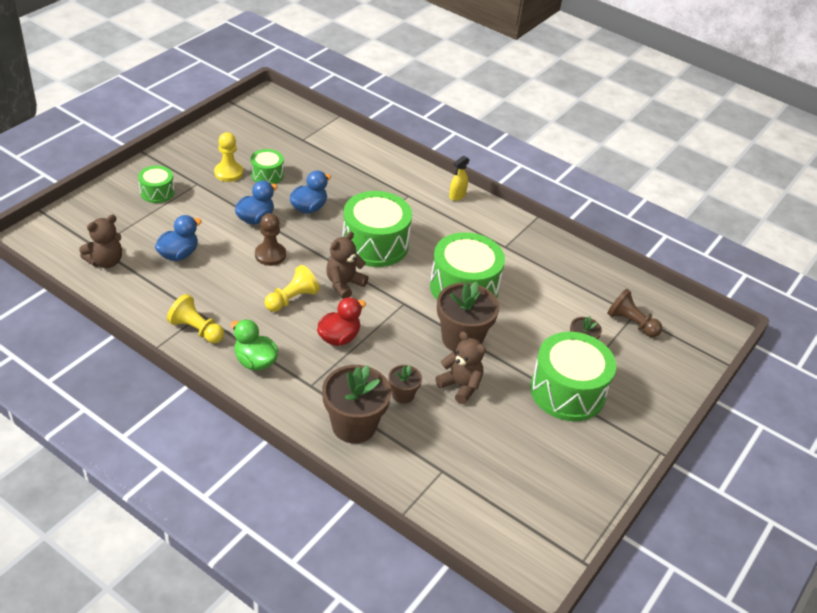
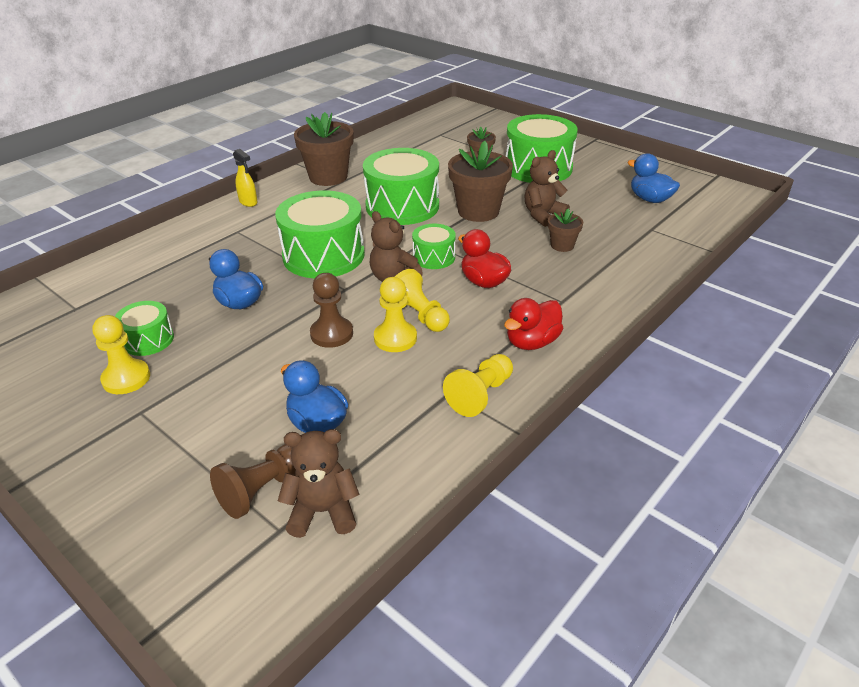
camera: 80 degrees left, 5 degrees down
brown teddy bear [79,215,122,268] -> brown teddy bear turned 60 degrees counterclockwise [278,429,360,538]
green drum [138,165,175,203] -> green drum moved to [412,224,456,269]
green duck [231,319,278,371] -> red duck [504,298,563,350]
blue duck [235,180,278,225] -> blue duck moved to [627,153,680,203]
brown flower pot [322,365,391,443] -> brown flower pot moved to [294,112,354,186]
brown pawn [607,289,662,337] -> brown pawn moved to [210,444,296,519]
none -> yellow pawn [374,277,417,352]

